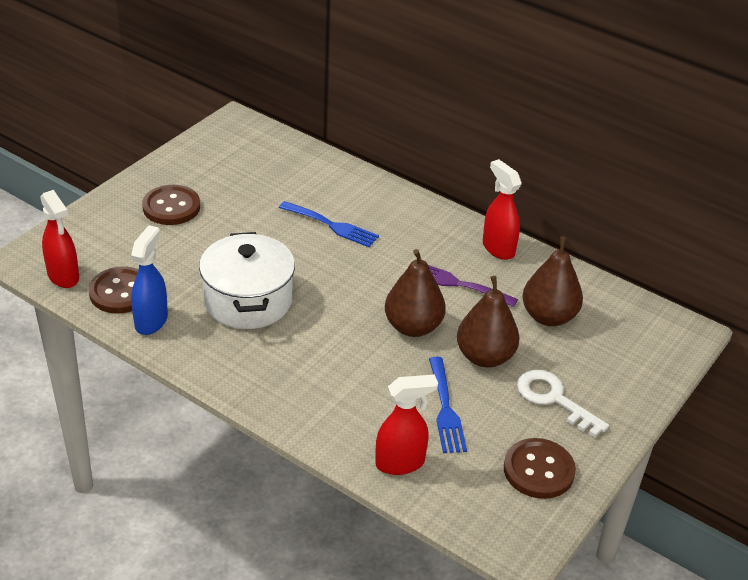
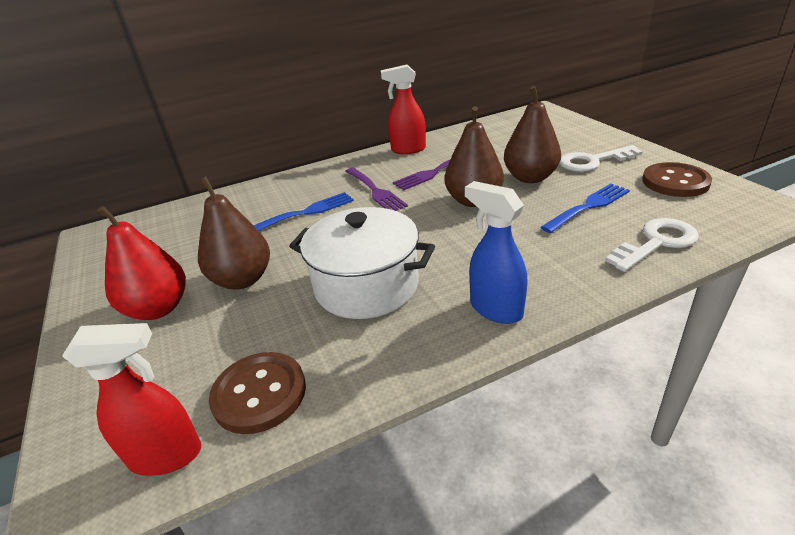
camera: 55 degrees left, 5 degrees down
blue spray bottle [131,225,168,335] -> blue spray bottle moved to [465,181,528,324]
brown button [142,185,200,225] -> red pear [97,206,186,320]
red spray bottle [375,374,438,475] -> white key [605,218,699,272]
blue fork [429,357,467,453] -> blue fork turned 60 degrees counterclockwise [540,183,630,233]
brown pear [522,237,583,326] -> brown pear moved to [198,177,270,290]
none -> purple fork [345,168,408,211]

